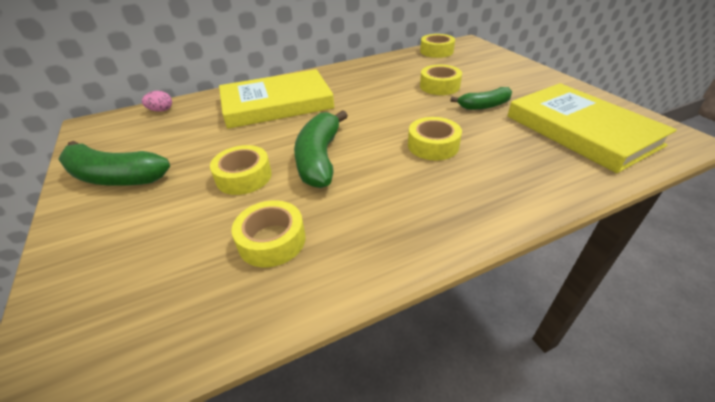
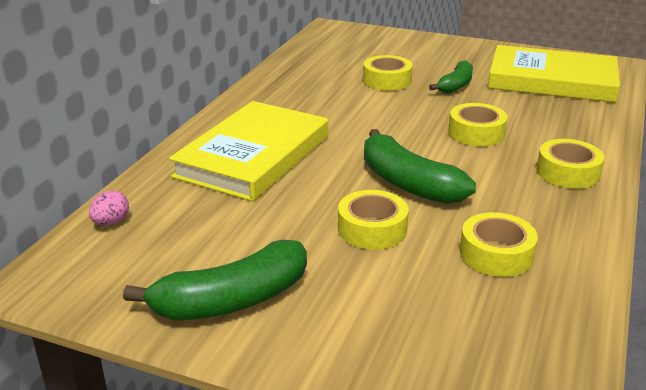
camera: 45 degrees left, 10 degrees down
yellow tape [420,34,455,58] -> yellow tape moved to [536,139,604,189]

